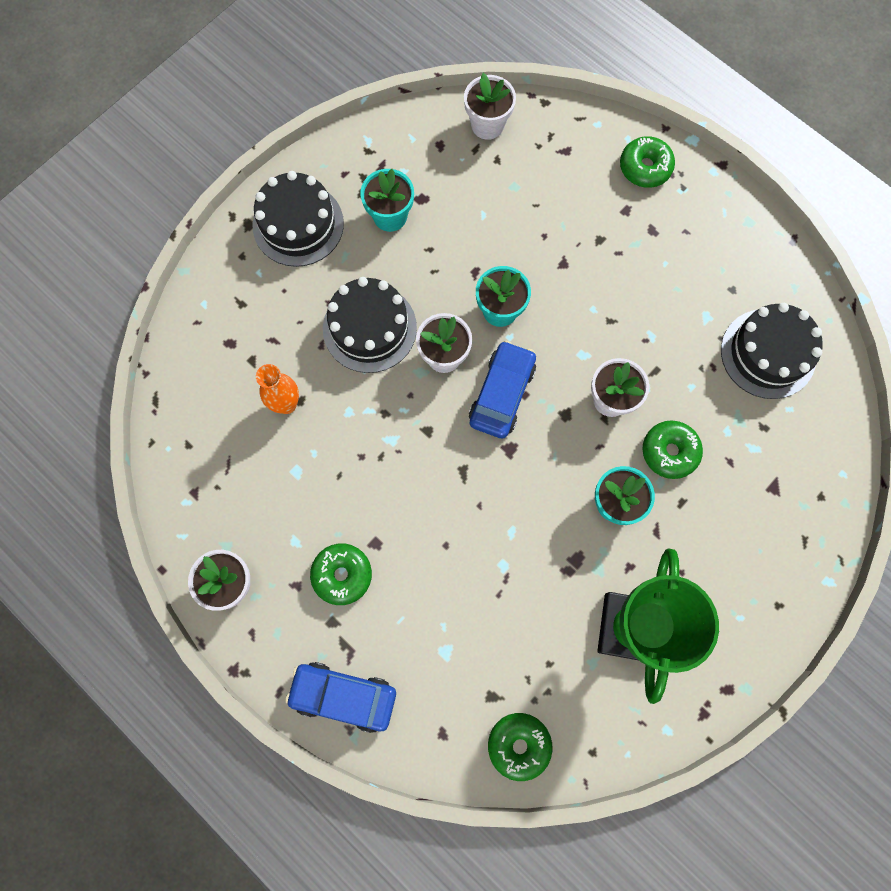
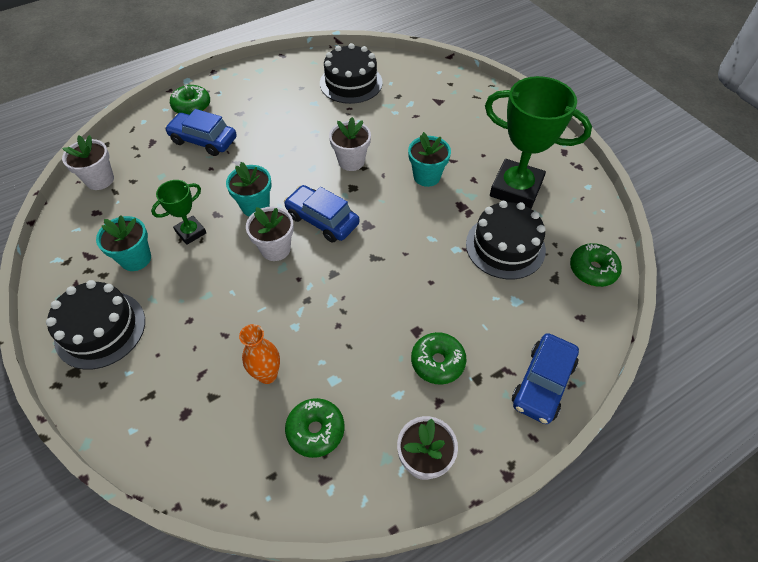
camera: 75 degrees left, 20 degrees down
black cake [323,277,417,373] -> black cake moved to [466,201,546,279]
green donut [642,420,703,479] -> green donut moved to [285,398,345,458]
none -> green trophy [151,180,206,245]
none -> blue car [165,109,237,156]

